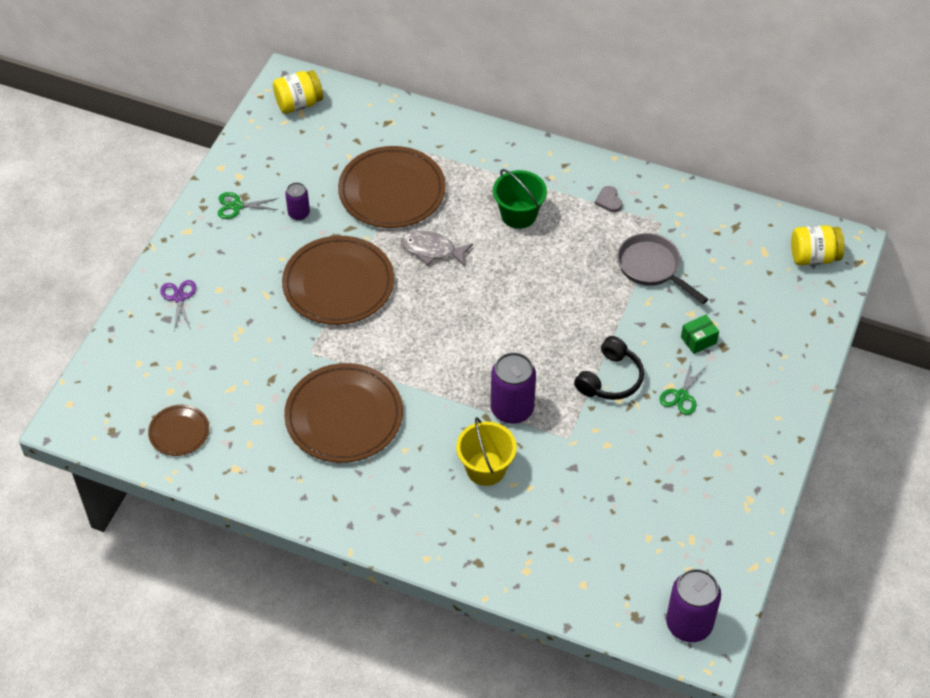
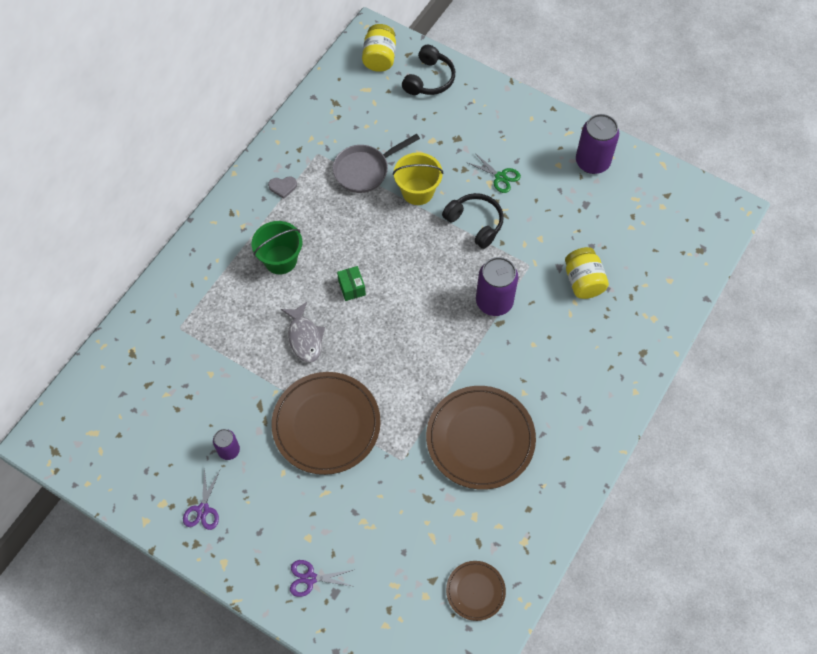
camera: 80 degrees left, 10 degrees up
green scissors [218,192,279,219] -> purple scissors [183,468,220,530]
yellow jar [273,70,323,114] -> yellow jar moved to [565,247,609,299]
brown plate [338,146,446,228] -> none
grey fish [401,231,473,267] -> grey fish turned 45 degrees counterclockwise [281,302,325,363]
yellow bucket [456,417,517,486] -> yellow bucket moved to [393,152,444,205]
purple can [666,569,721,642] -> purple can moved to [576,114,619,174]
green box [681,315,719,354] -> green box moved to [337,266,366,301]
none -> black headphones [402,45,455,95]

